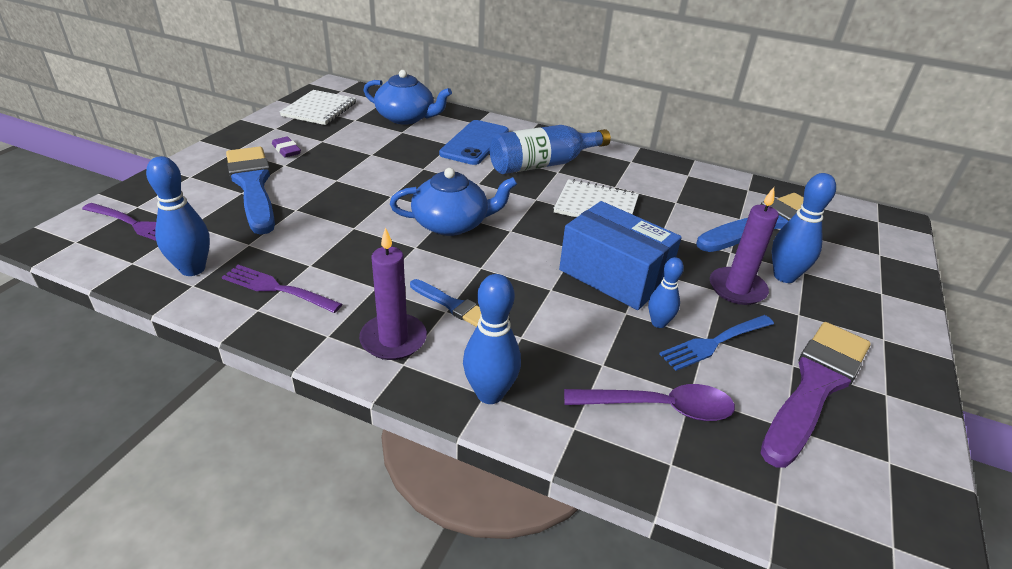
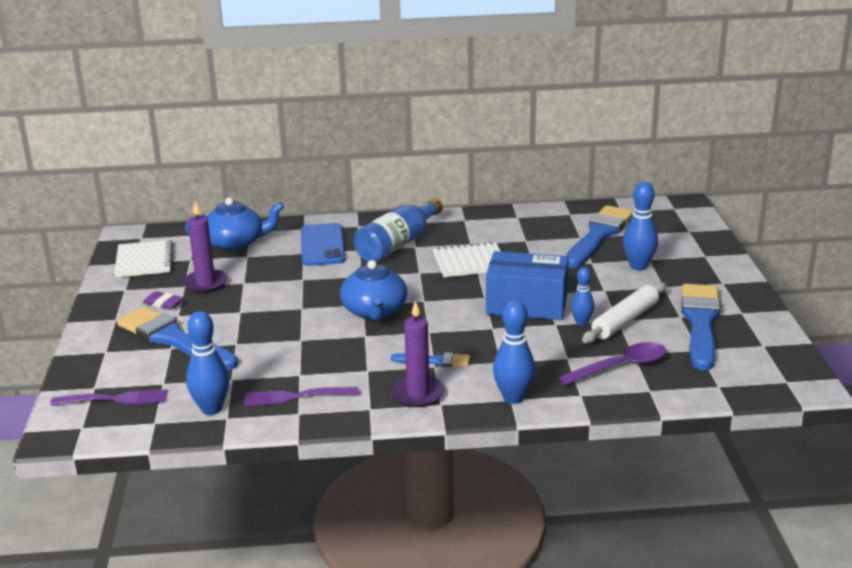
camera: 25 degrees left, 10 degrees down
blue teapot [390,168,517,236] -> blue teapot turned 120 degrees clockwise [340,260,407,321]
blue fork [659,315,774,371] -> white rolling pin [582,282,666,343]
purple candle [710,187,779,305] -> purple candle moved to [183,201,228,293]
purple brush [761,322,871,468] -> blue brush [681,284,721,371]

